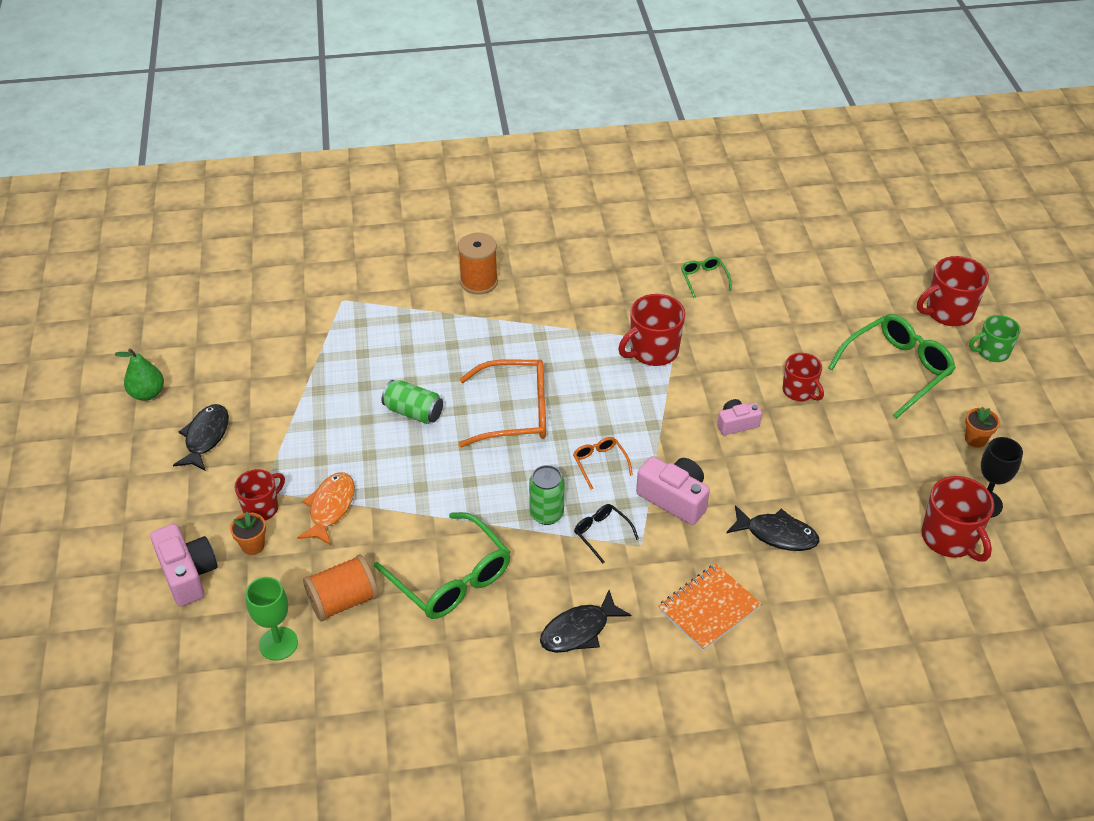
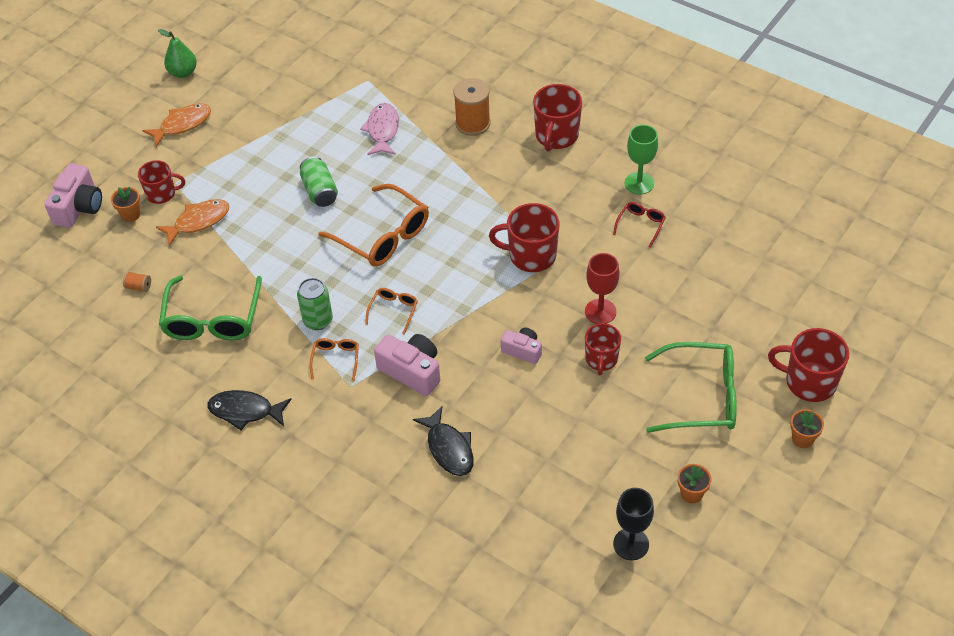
camera: 45 degrees right, 5 degrees up
black fish [173,404,229,471] -> orange fish [142,103,211,147]
green goblet [246,577,298,660] -> green goblet moved to [625,125,658,195]
orange spool [303,555,378,621] -> orange spool [123,271,151,292], size x0.45
black glasses [574,504,639,564] -> orange glasses [310,338,359,381]
pink camera [636,456,710,525] -> pink camera turned 45 degrees counterclockwise [374,334,440,396]
orange notebook [658,563,762,651] -> none
green glasses [681,257,732,298] -> red glasses [613,202,666,248]
red mug [922,476,995,562] -> red mug moved to [533,84,582,152]
green mug [969,315,1021,362] -> orange flower pot [790,409,824,448]
none -> pink fish [360,103,399,155]
none -> red goblet [585,253,620,324]

